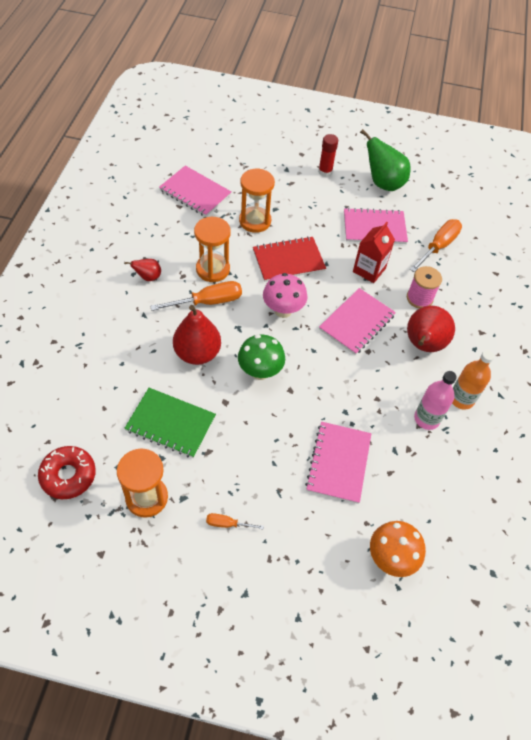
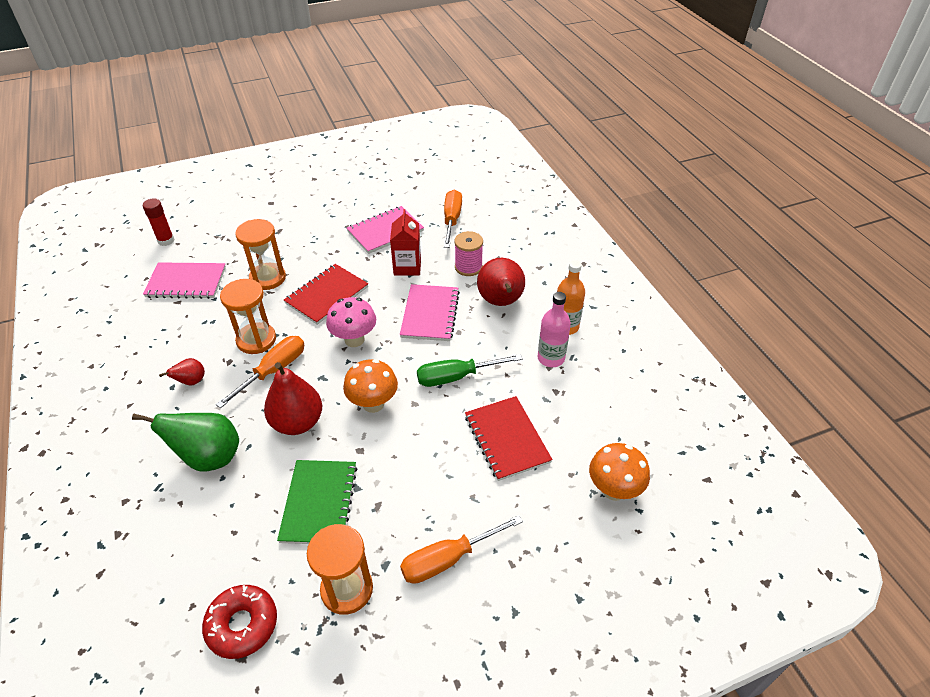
camera: 30 degrees left, 10 degrees down
green notebook [124,388,216,458] -> green notebook turned 75 degrees counterclockwise [277,460,357,544]
orange screwdriver [206,513,264,530] -> orange screwdriver [400,515,523,584], size x1.93
green mushroom [238,335,285,380] -> orange mushroom [343,359,398,413]
pink notebook [305,422,371,504] -> red notebook [465,396,553,481]
red glue stick [318,134,338,177] -> red glue stick moved to [143,199,175,246]
green pear [360,129,410,191] -> green pear moved to [132,413,239,472]
none -> green screwdriver [417,354,523,387]

